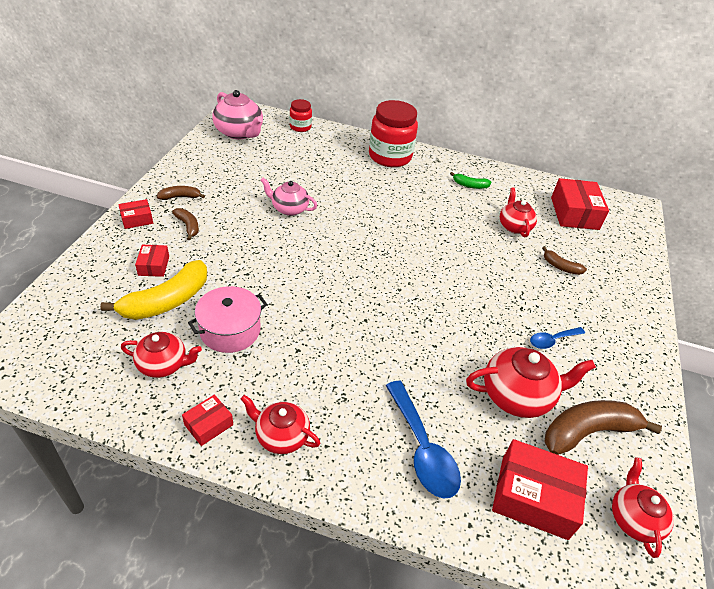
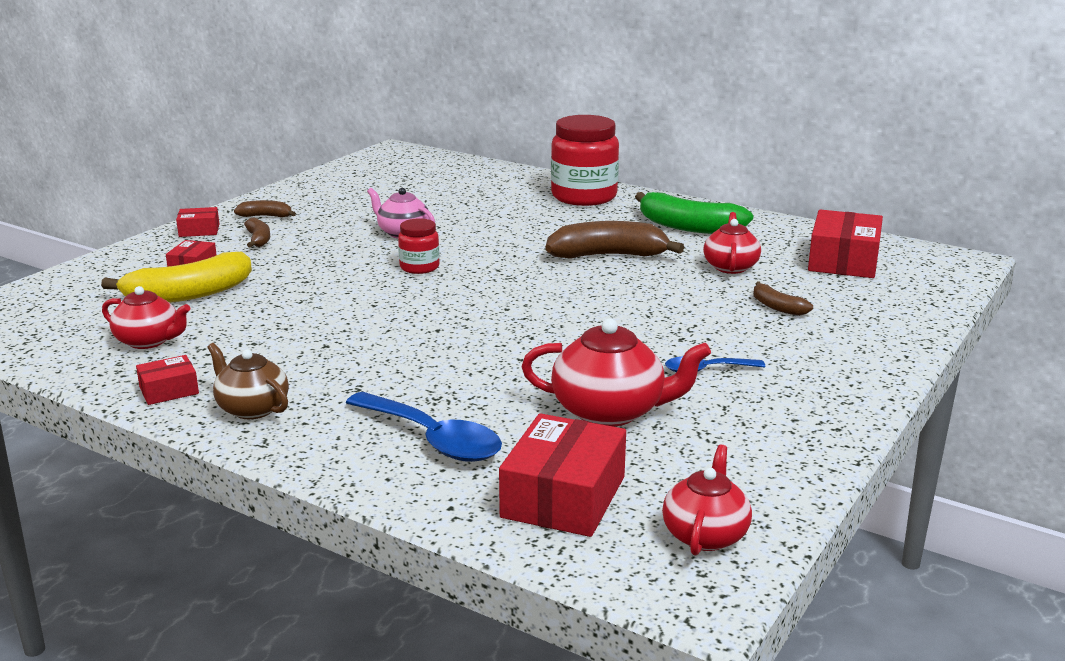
camera: 20 degrees right, 20 degrees down
pink pot [188,286,268,353] -> none
pink teapot [212,90,263,139] -> none
red teapot [241,395,320,454] -> brown teapot [207,343,289,419]
red jar [290,99,312,132] -> red jar moved to [398,218,439,274]
blue spoon [386,381,461,498] -> blue spoon turned 45 degrees counterclockwise [346,392,502,462]
green banana [450,172,491,189] -> green banana [635,192,753,234], size x1.98
red box [492,439,588,540] -> red box turned 75 degrees clockwise [499,413,626,537]
brown banana [545,400,662,455] -> brown banana moved to [546,221,684,259]

